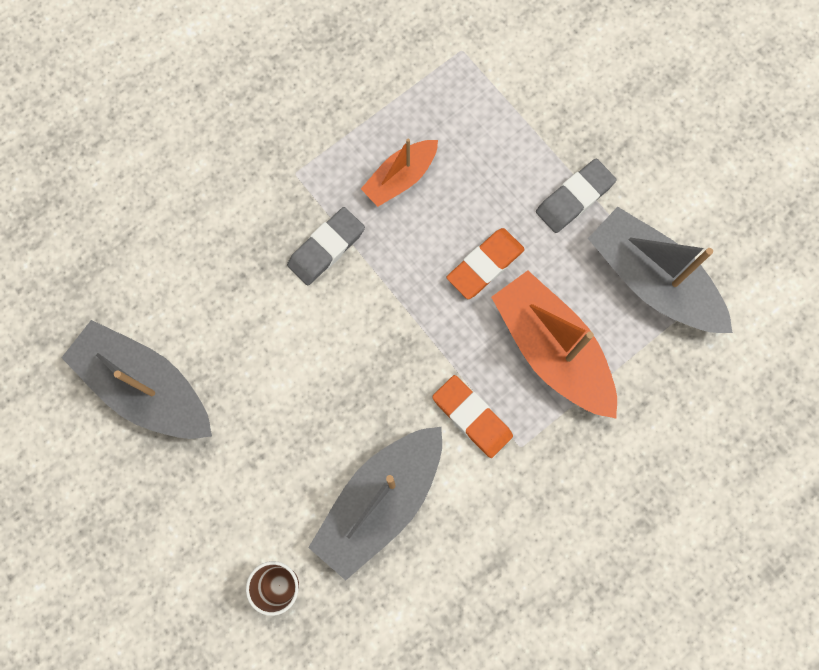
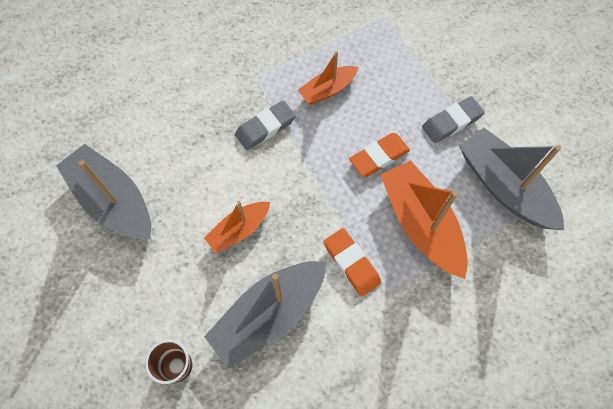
camera: 10 degrees right, 10 degrees down
none -> orange boat [204,201,270,253]

